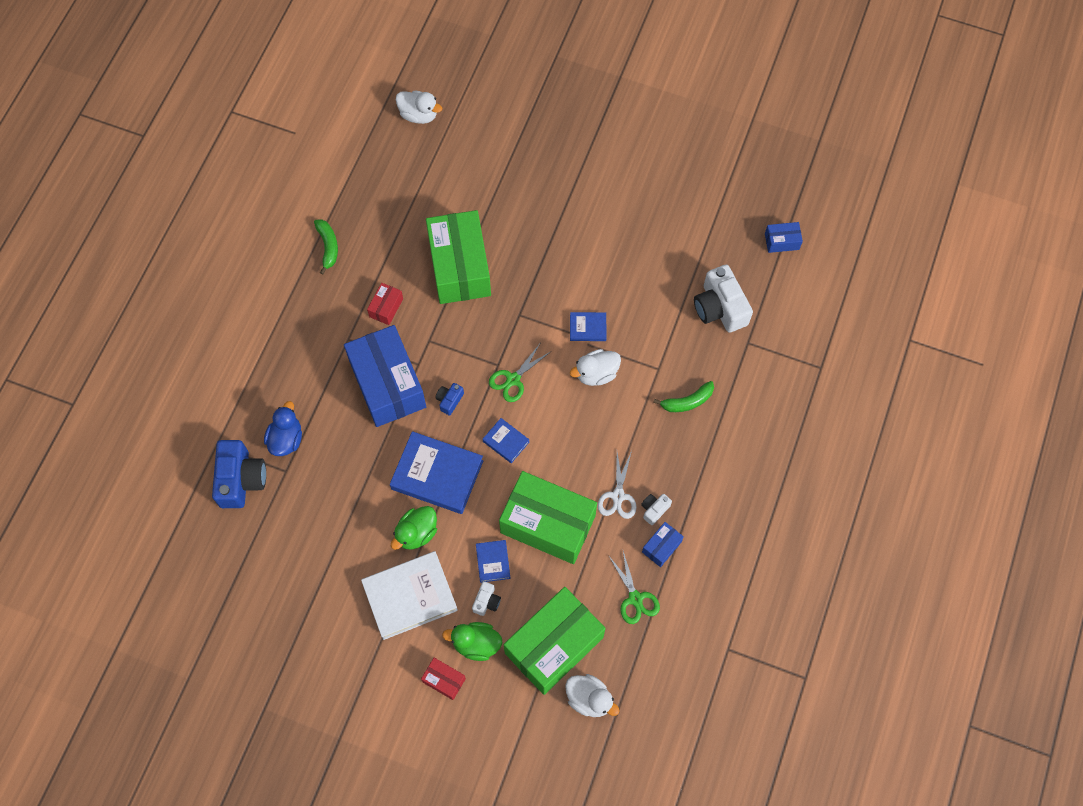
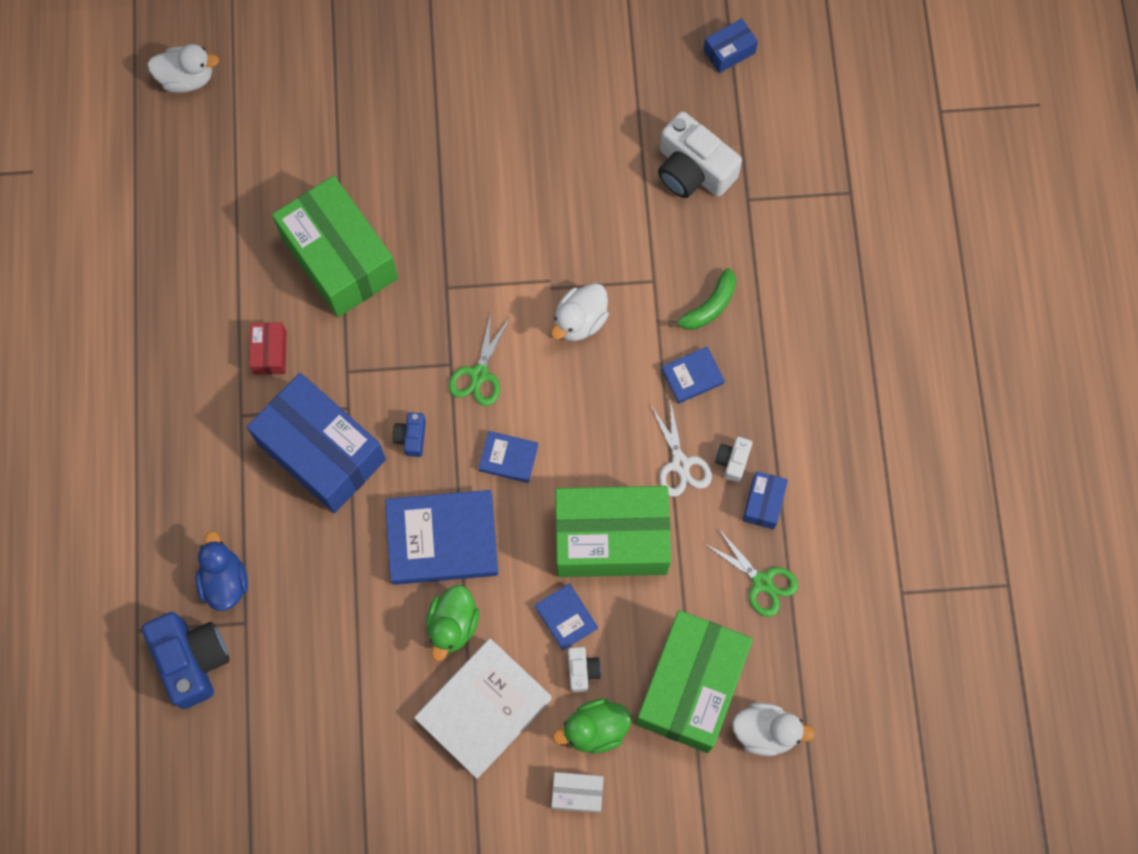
camera: 25 degrees left, 5 degrees up
green banana [314,219,338,275] -> none
red box [421,658,466,700] -> white box [551,772,604,813]
blue book [570,312,607,341] -> blue book moved to [661,346,725,404]

